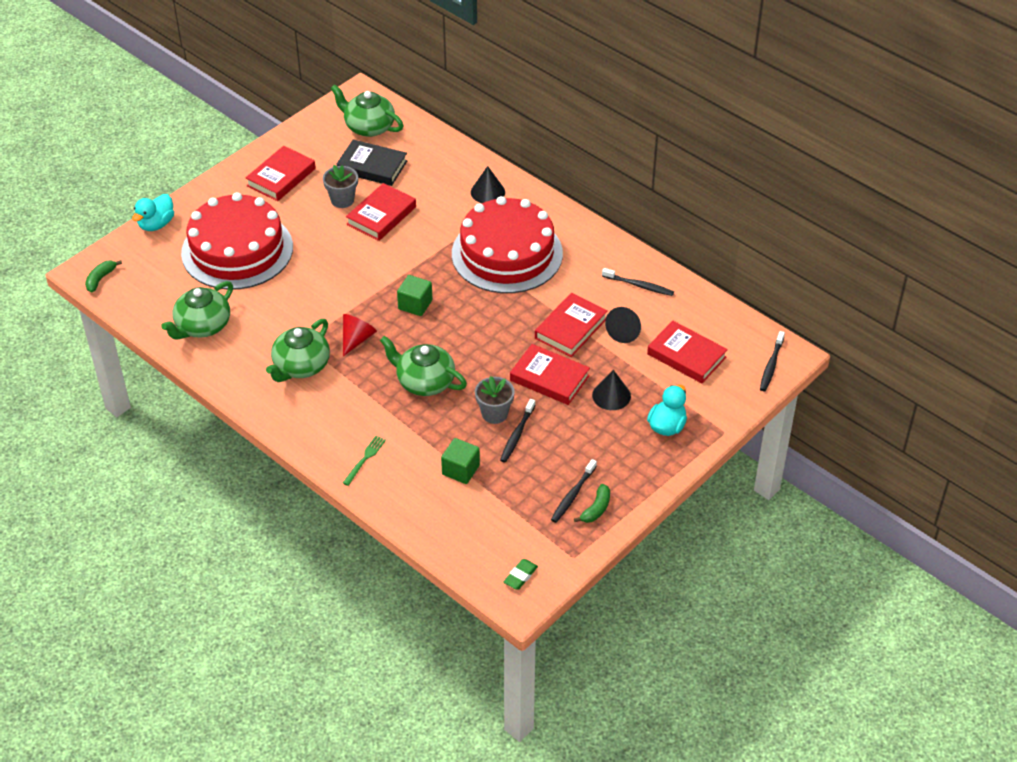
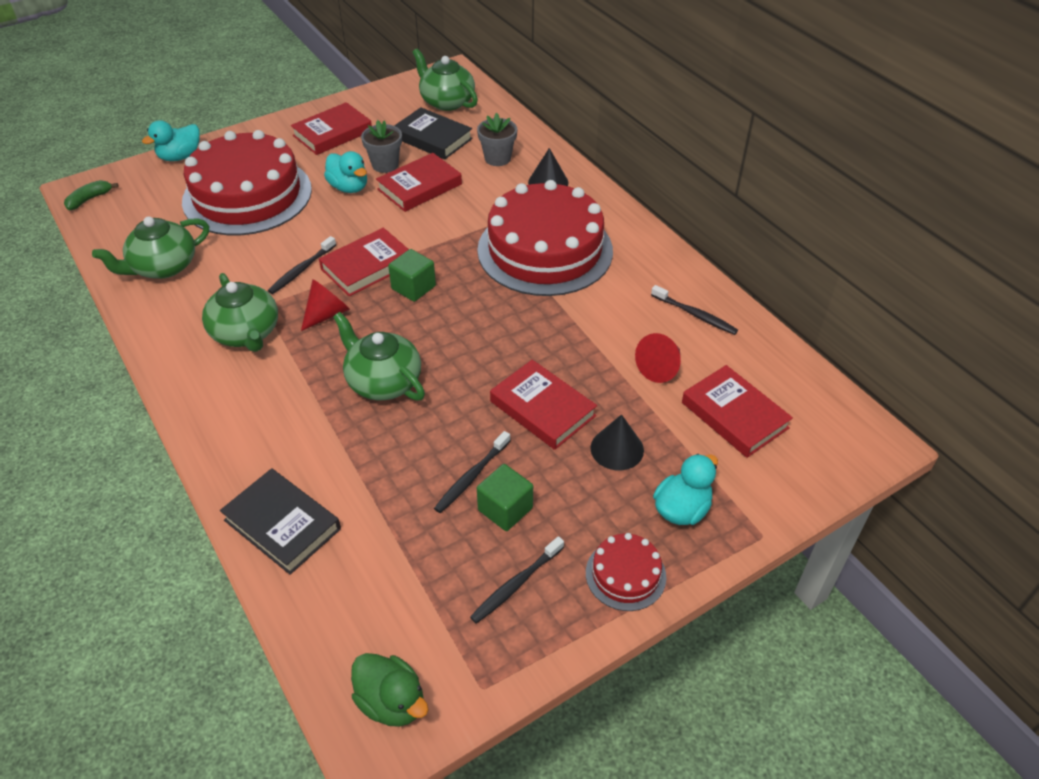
camera: 15 degrees right, 0 degrees up
green teapot [266,319,330,382] -> green teapot turned 75 degrees counterclockwise [202,273,278,352]
green fork [343,436,386,486] -> none
green cube [441,438,480,484] -> green cube moved to [477,464,533,531]
grey flower pot [475,376,515,424] -> grey flower pot moved to [477,113,517,166]
green eraser [504,559,538,590] -> green duck [351,653,428,727]
red book [535,293,608,357] -> red book moved to [319,228,409,297]
green banana [574,484,610,523] -> none
black cone [605,307,641,343] -> red cone [635,333,681,383]
black toothbrush [760,331,785,391] -> black toothbrush moved to [268,236,336,294]
none -> black book [220,468,341,575]
none -> turquoise duck [324,151,367,193]
none -> red cake [586,533,666,611]

